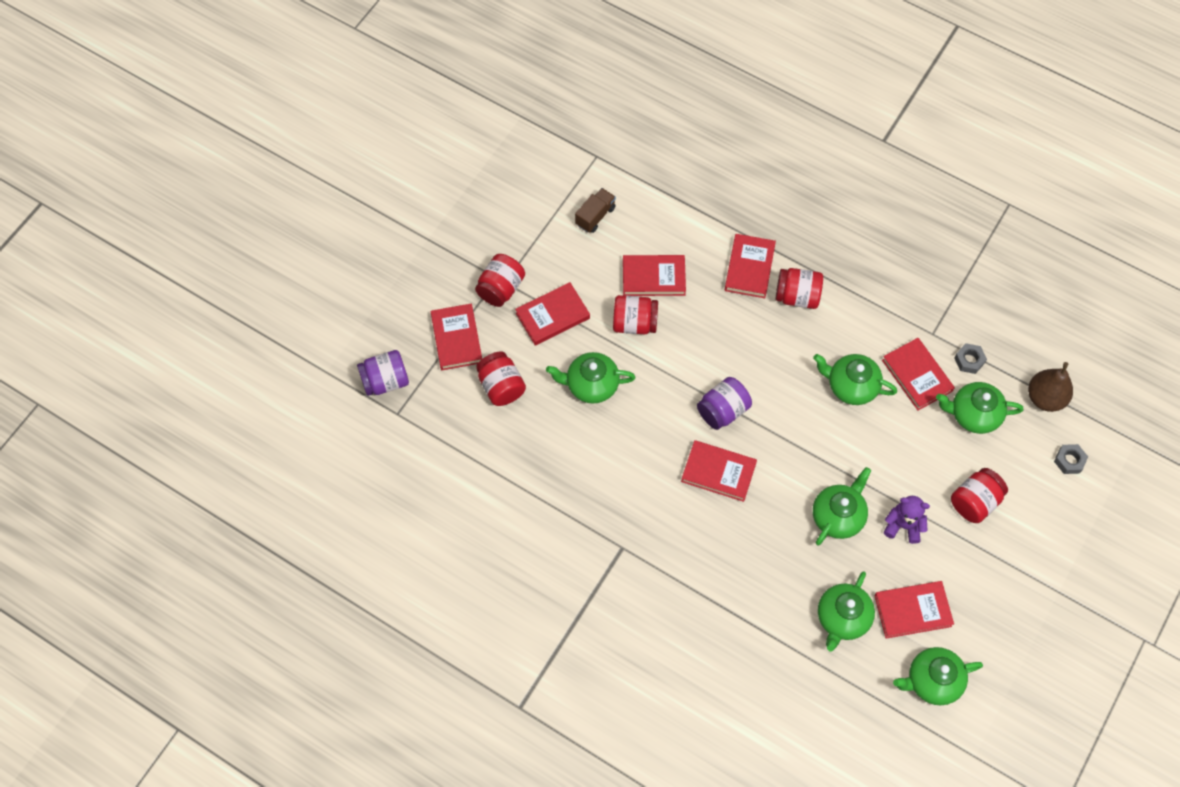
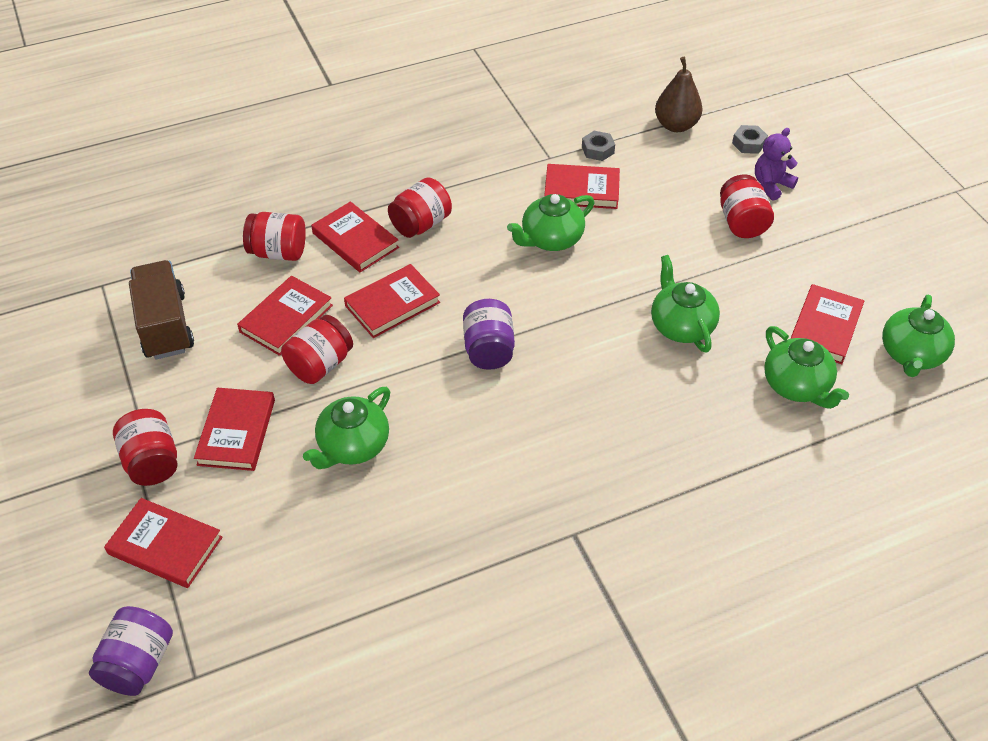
camera: 55 degrees left, 15 degrees down
red jar [476,351,526,406] -> red jar moved to [243,212,306,261]
brown truck [575,188,616,233] -> brown truck [129,260,194,360], size x1.69
red book [681,440,757,502] -> red book moved to [344,264,440,338]
purple teddy bear [884,496,930,544] -> purple teddy bear moved to [755,128,798,201]
green teapot [936,382,1023,434] -> none

